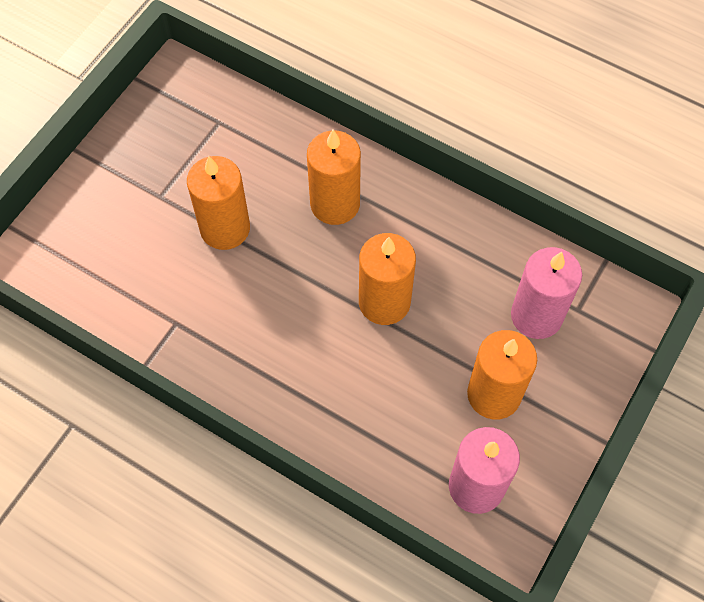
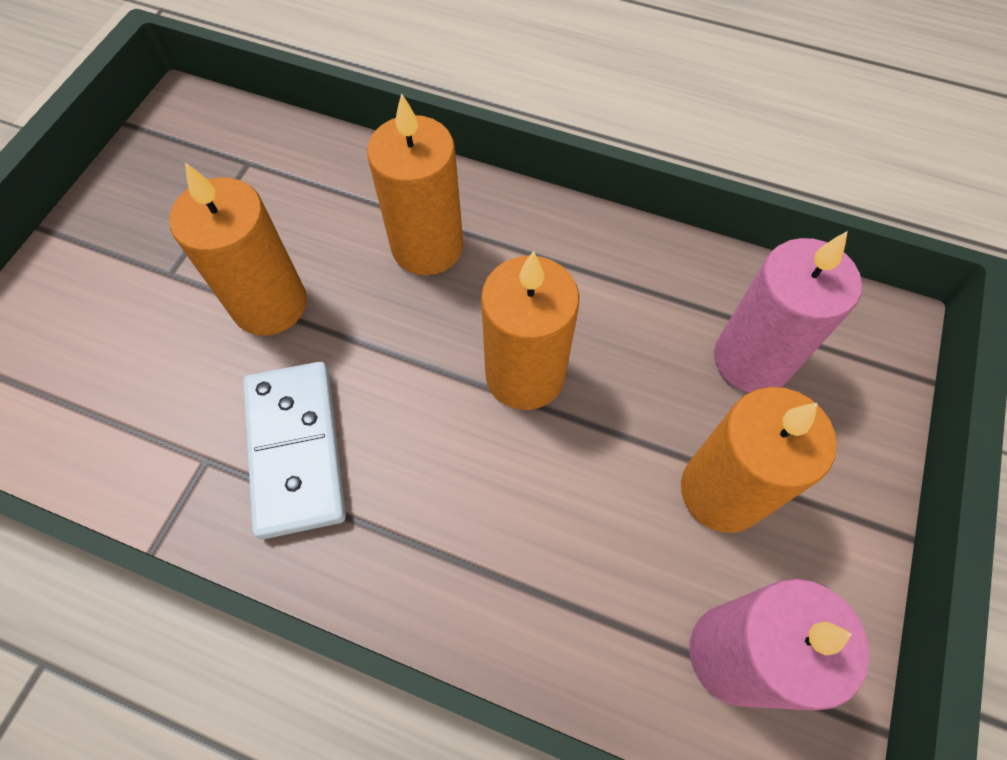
camera: 10 degrees left, 0 degrees up
none -> white domino [244,362,346,539]

